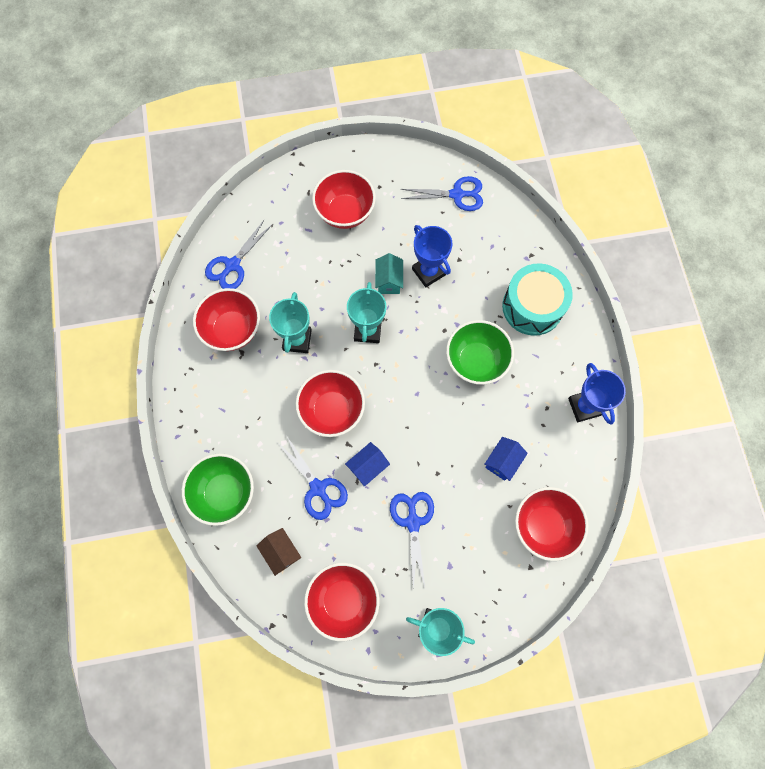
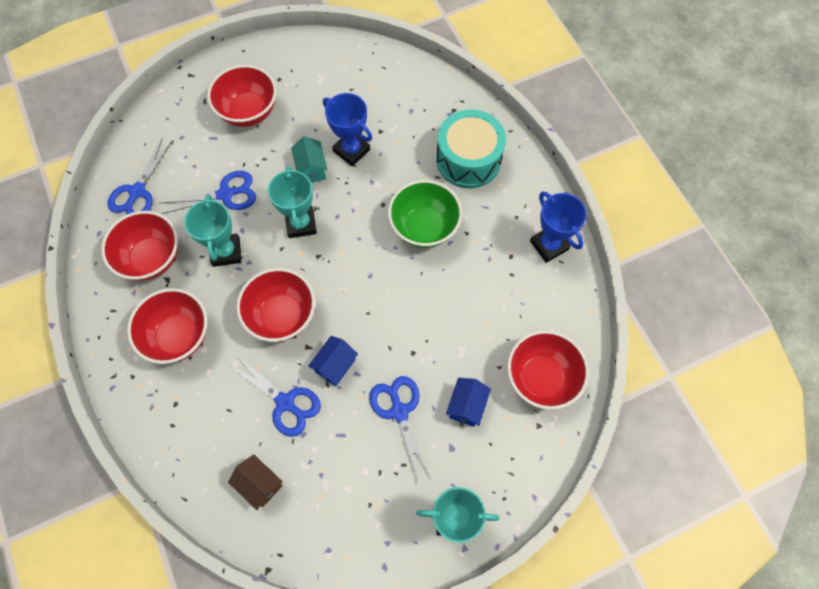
camera: 15 degrees left, 5 degrees down
green bowl [182,453,254,526] -> none
red bowl [304,563,380,642] -> red bowl moved to [127,288,207,364]
blue scissors [401,176,483,211] -> blue scissors moved to [161,171,256,214]
blue house [485,437,528,481] -> blue house moved to [446,378,491,427]

